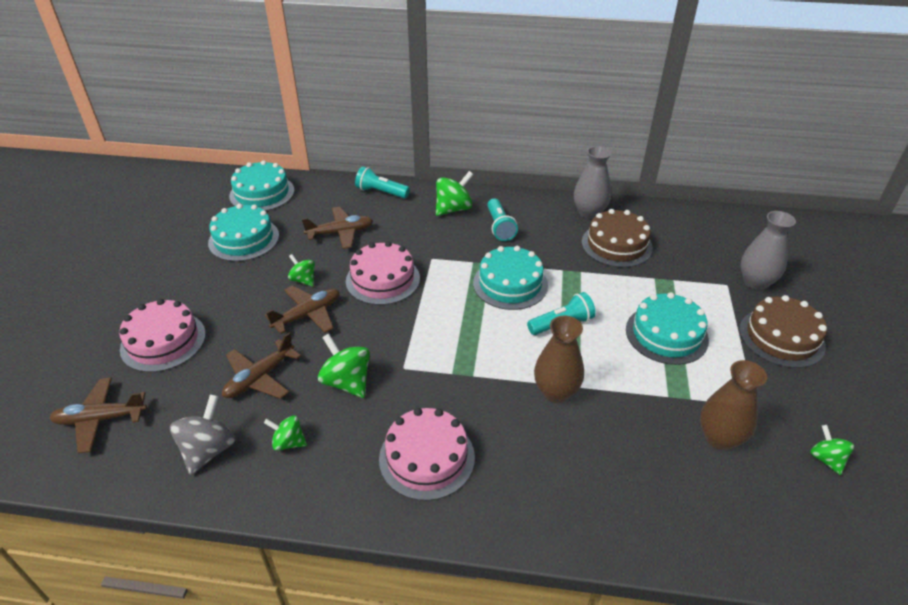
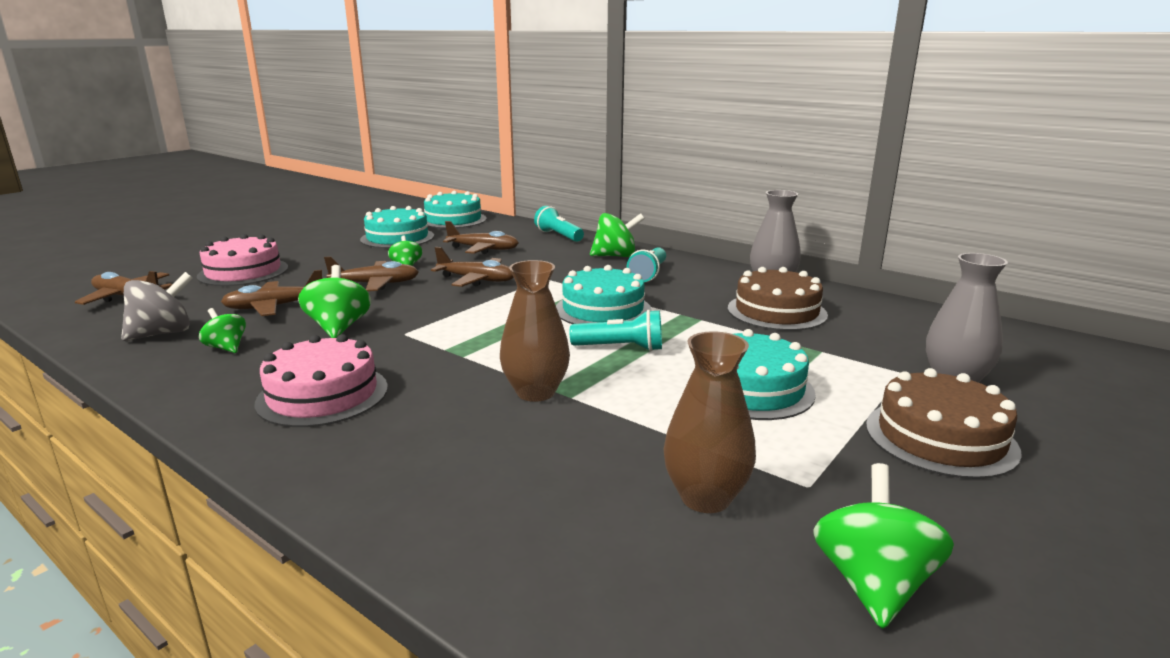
camera: 30 degrees right, 20 degrees down
pink cake [346,241,420,305] -> brown plane [431,247,513,287]
green spinning top [810,425,854,475] -> green spinning top [813,463,954,629], size x1.61

